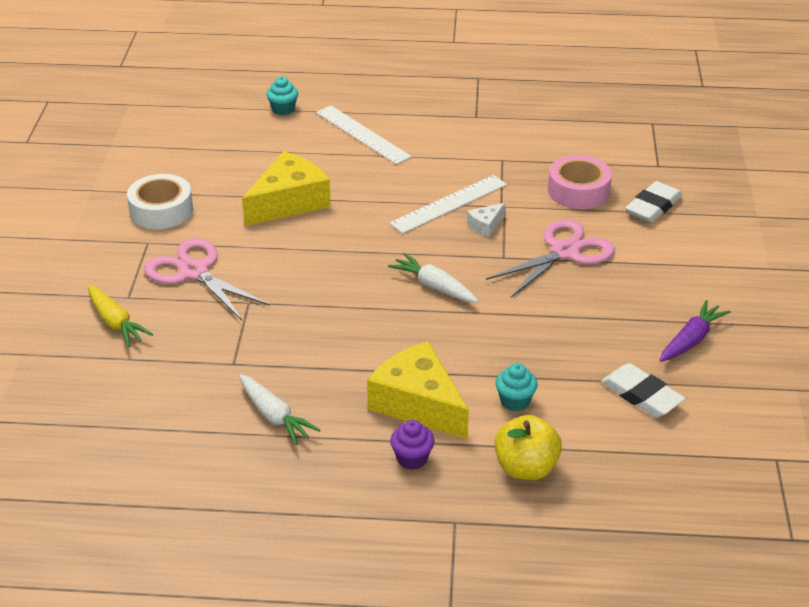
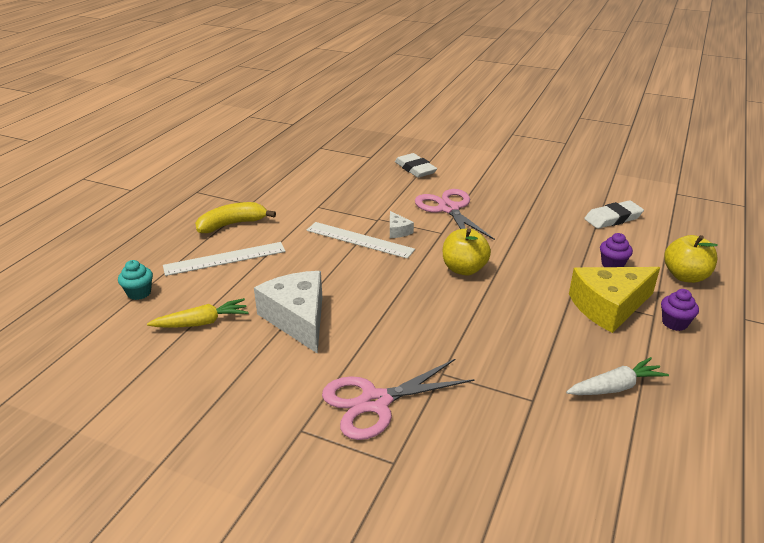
camera: 70 degrees left, 5 degrees down
yellow carrot [88,285,153,347] -> yellow carrot moved to [147,298,249,328]
white tape [127,174,193,229] -> none
yellow cheese [242,151,331,226] -> white cheese [254,271,322,354]
white carrot [388,253,478,303] -> yellow apple [443,228,491,275]
white ruler [389,175,507,234] -> white ruler turned 45 degrees counterclockwise [306,222,415,259]
turquoise cupcake [495,363,538,411] -> purple cupcake [600,233,633,267]
pink tape [548,155,612,209] -> none
purple carrot [660,300,731,362] -> none
none -> yellow banana [195,202,276,233]

